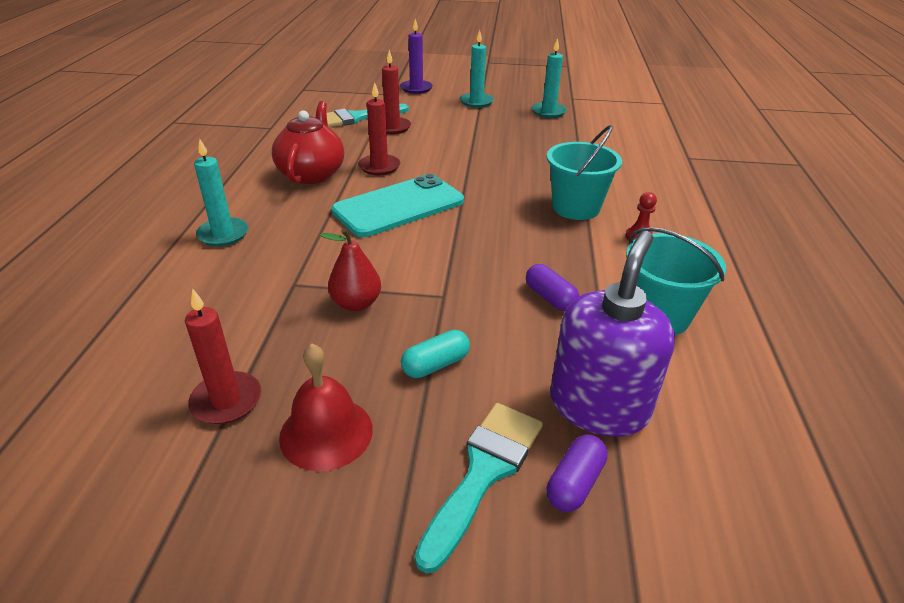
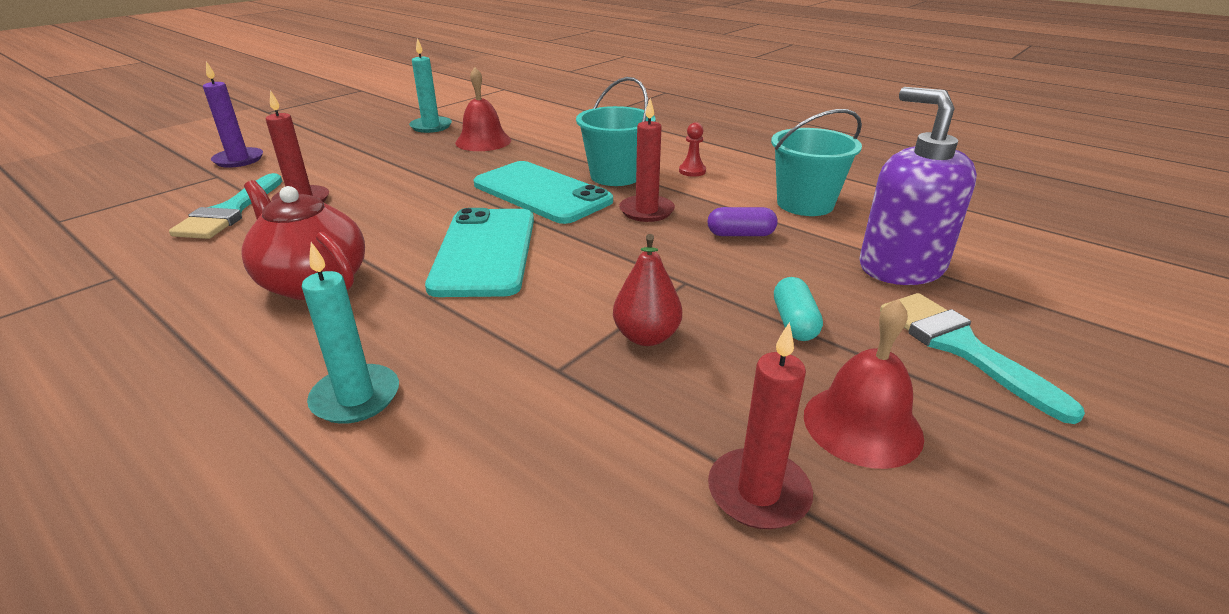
camera: 55 degrees left, 5 degrees down
red candle [358,82,400,175] -> red candle moved to [619,98,675,222]
turquoise candle [460,30,494,108] -> none
purple capsule [547,434,608,512] -> none
none -> red bell [455,67,511,151]
none -> turquoise phone [473,161,613,224]

